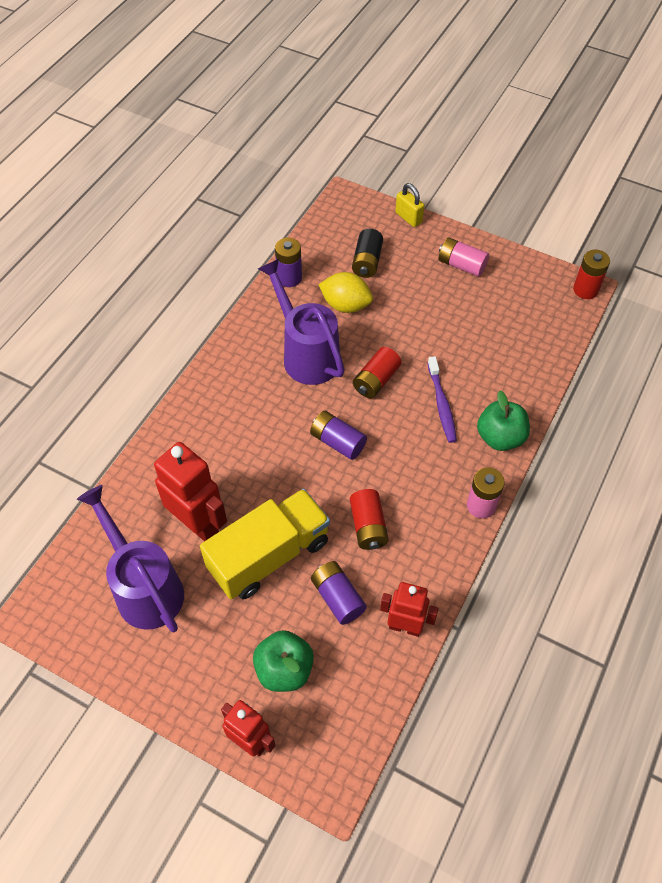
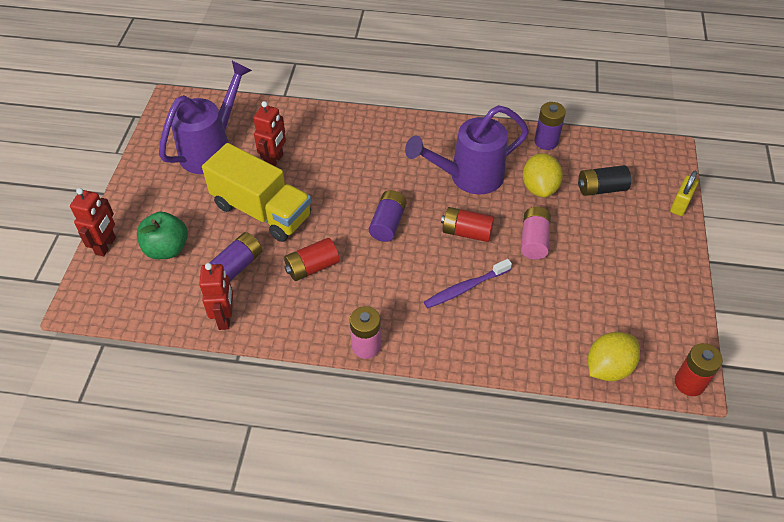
camera: 70 degrees right, 5 degrees down
red robot [154,442,227,541] -> red robot [253,101,286,167], size x0.65
purple watering can [258,259,345,385] -> purple watering can turned 150 degrees counterclockwise [405,105,529,195]
pink battery [439,237,489,277] -> pink battery moved to [521,207,551,260]
green apple [477,391,530,451] -> none
none -> yellow lemon [588,332,640,381]

